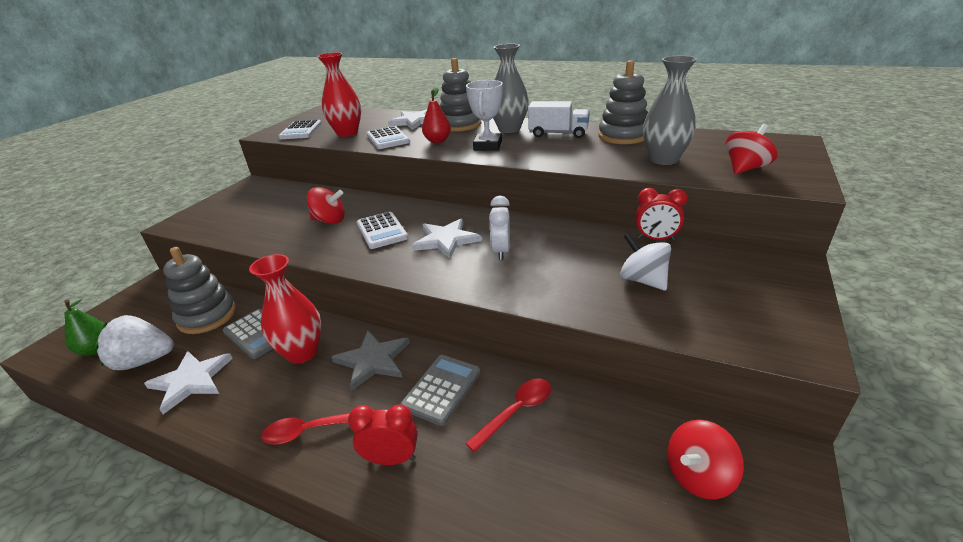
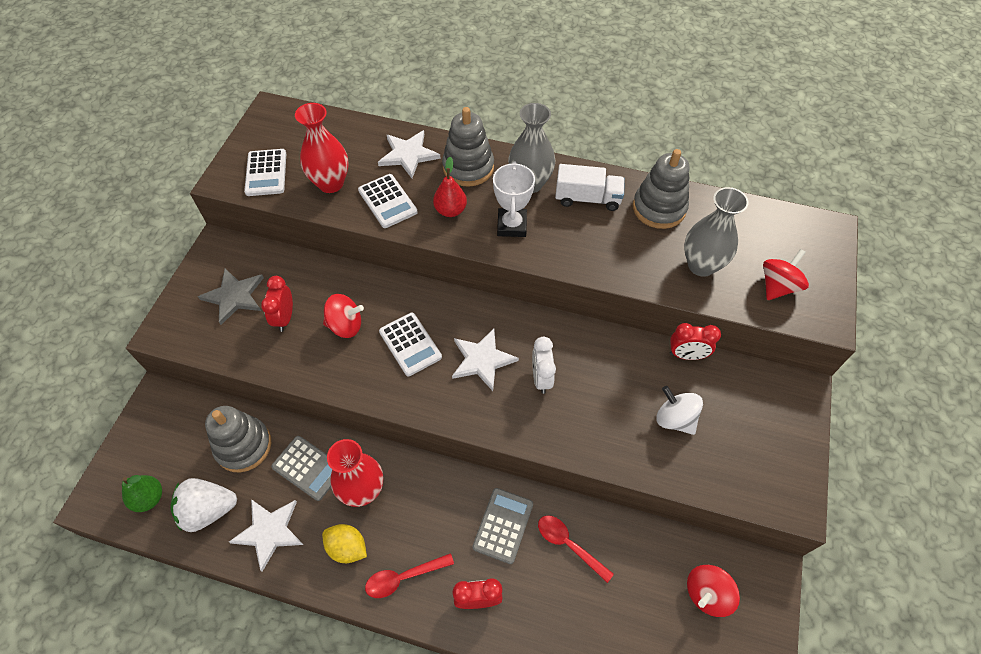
camera: 10 degrees left, 25 degrees up
grey star [331,331,410,391] -> grey star moved to [198,268,264,325]
red spoon [466,378,551,452] -> red spoon turned 90 degrees counterclockwise [538,515,614,583]
none -> red clock [261,276,293,332]
none -> yellow lemon [322,524,367,563]

